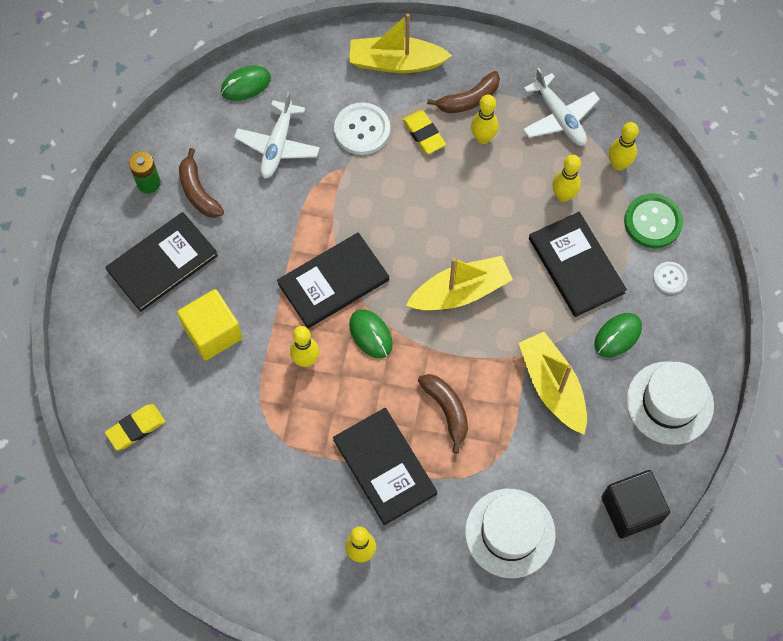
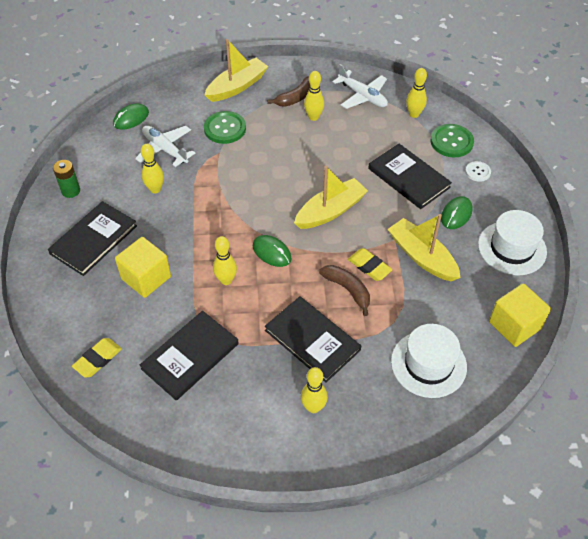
camera: 15 degrees left, 15 degrees down
brown banana [179,148,224,218] -> none
white plane [234,92,320,178] -> white plane turned 135 degrees clockwise [135,126,196,167]
black book [277,232,389,329] -> black book moved to [140,311,239,401]
white button [334,102,390,155] -> green button [204,111,246,144]
yellow boat [349,13,452,73] -> yellow boat turned 150 degrees clockwise [204,39,268,102]
yellow eraser [402,110,446,154] -> yellow eraser moved to [348,248,393,281]
yellow bowling pin [553,155,581,202] -> yellow bowling pin moved to [141,144,164,193]
black cube [601,470,670,538] -> yellow cube [489,283,551,347]

